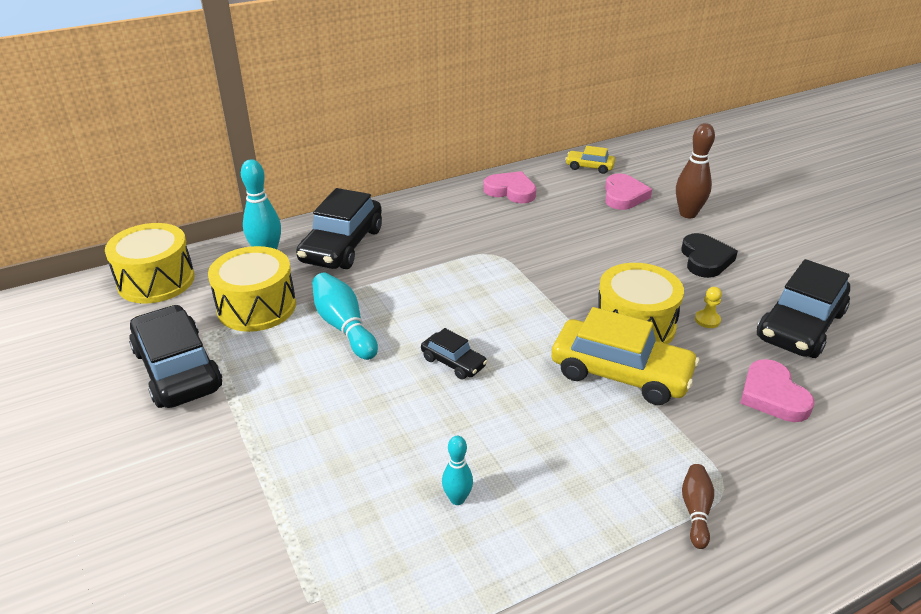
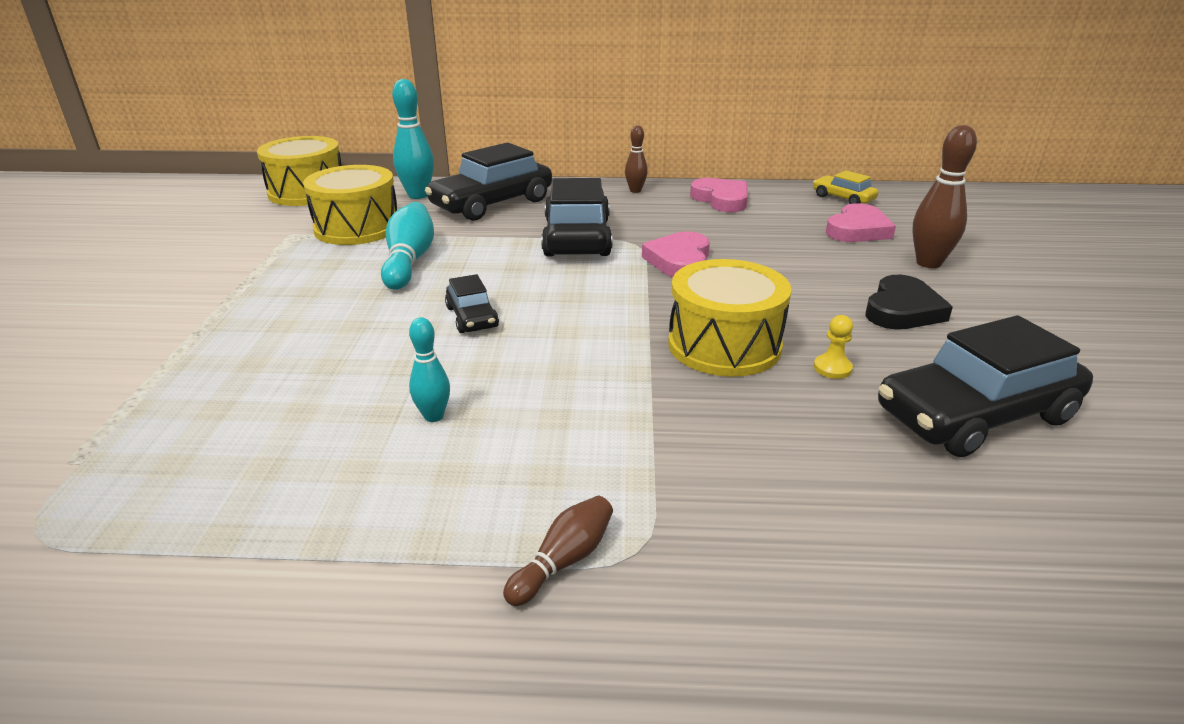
camera: 30 degrees right, 5 degrees down
black car [129,305,222,408] -> black car moved to [541,178,612,257]
turquoise bowling pin [442,436,473,505] -> turquoise bowling pin moved to [409,317,450,422]
yellow car [551,307,700,405] -> none
pink heart [740,359,815,422] -> pink heart moved to [642,232,710,277]
none -> brown bowling pin [625,125,648,193]

